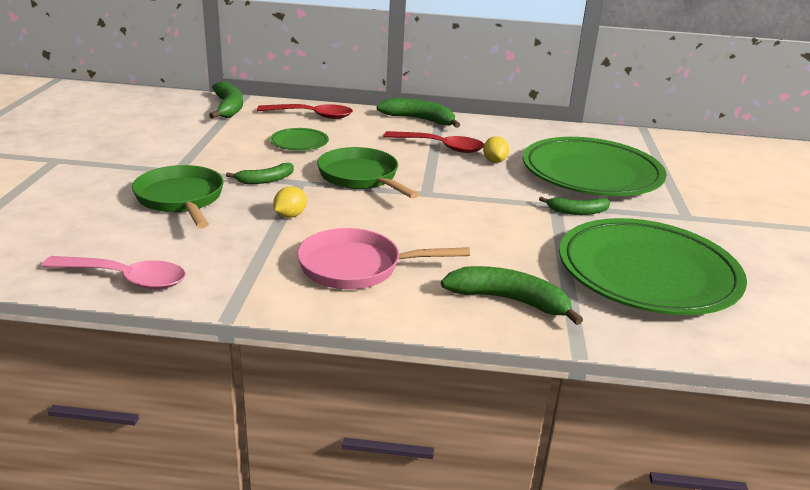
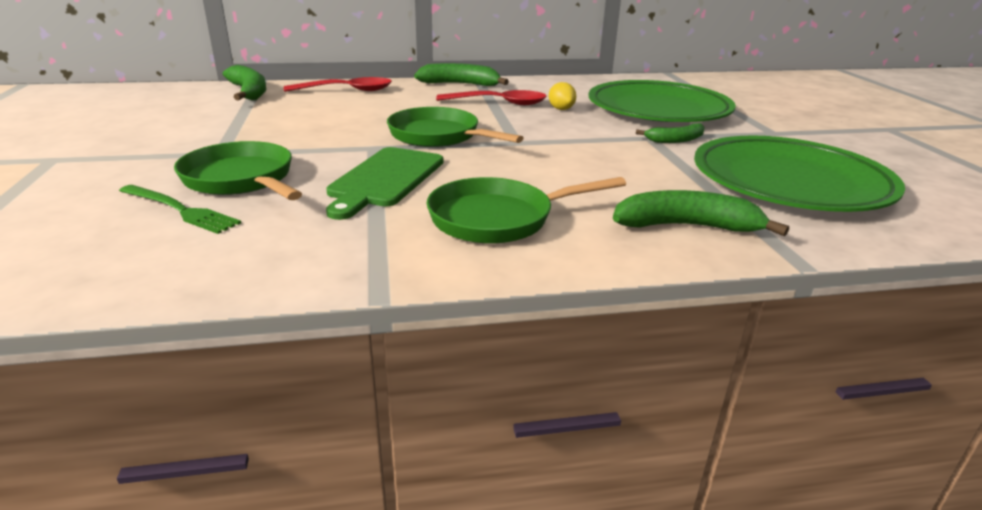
camera: 15 degrees left, 0 degrees up
pink spoon [41,256,186,289] -> none
green banana [226,163,294,184] -> none
green plate [270,128,329,151] -> none
yellow lemon [273,186,307,218] -> green cutting board [326,147,443,220]
pink pan [297,228,470,289] -> green pan [426,177,626,244]
none -> green fork [119,185,241,234]

